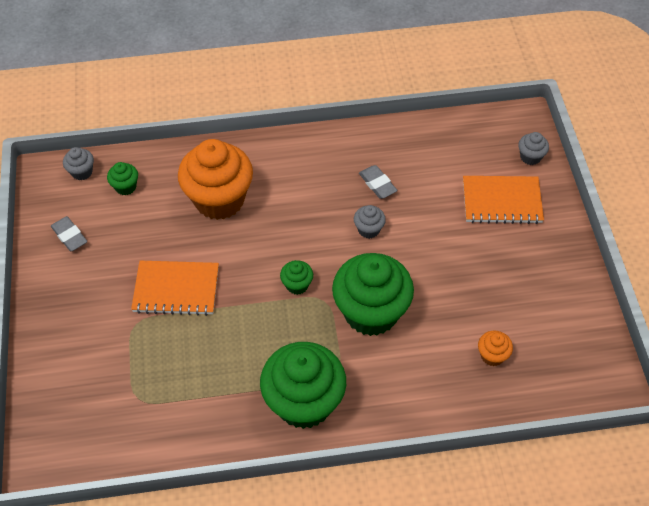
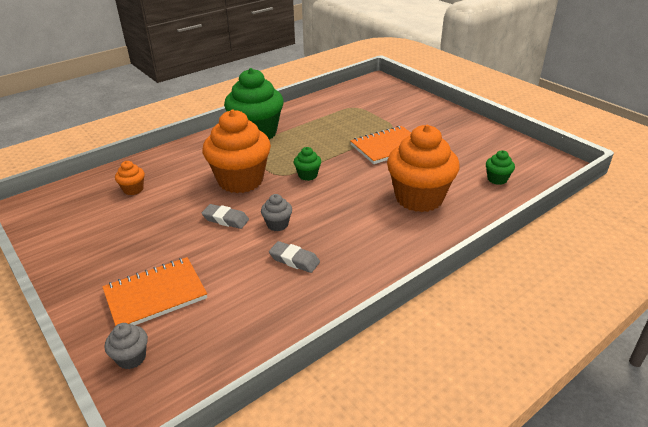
camera: 150 degrees right, 20 degrees down
grey eraser [51,216,87,251] -> grey eraser moved to [202,204,249,229]
grey cupcake [63,147,94,180] -> none
green cupcake [332,253,414,336] -> orange cupcake [202,110,271,193]

